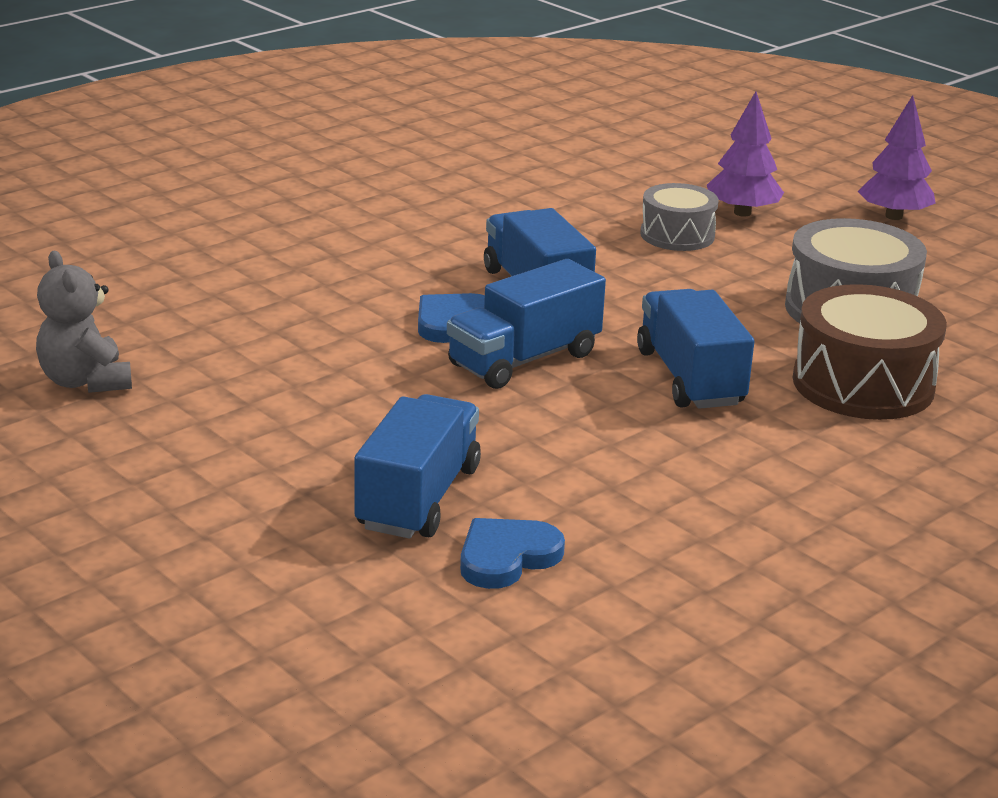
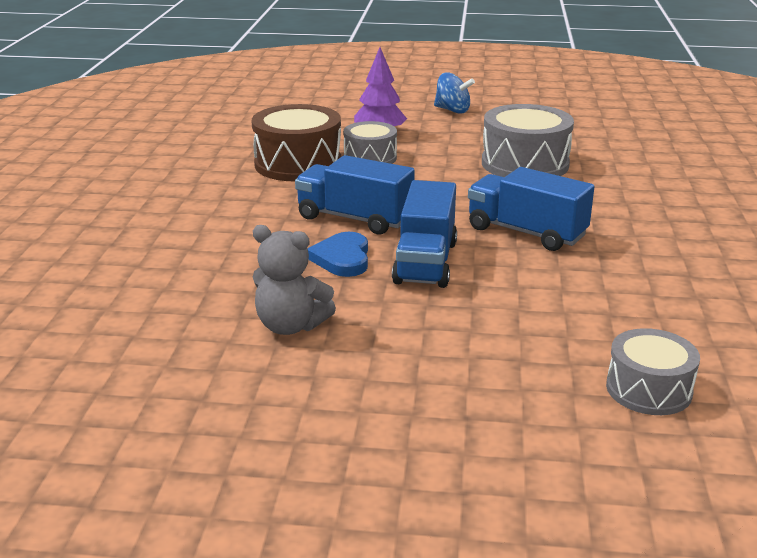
camera: 40 degrees left, 0 degrees up
grey teddy bear [36,251,132,393] -> grey teddy bear moved to [253,225,336,335]
blue truck [354,394,481,538] -> none
blue heart [460,518,565,589] -> grey drum [606,328,700,415]
brown drum [793,284,947,420] -> brown drum moved to [252,104,341,181]
purple tree [858,95,936,220] -> blue spinning top [434,72,475,114]

